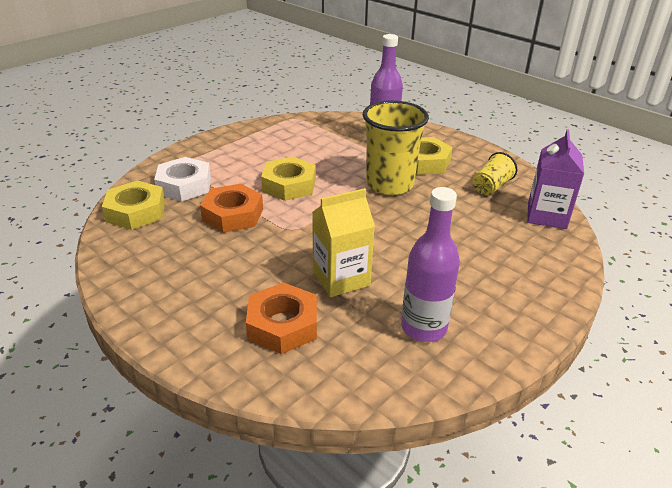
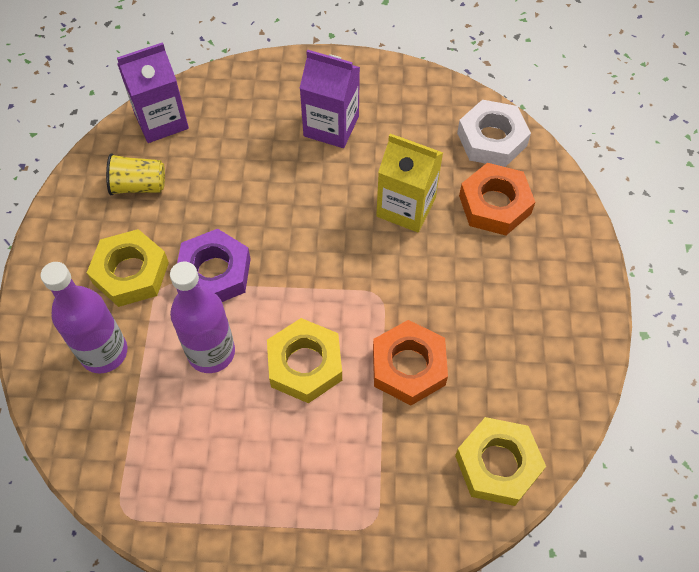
camera: 130 degrees left, 25 degrees up
white nut [154,157,211,201] -> white nut moved to [457,100,531,167]
yellow cup [363,100,429,195] -> purple nut [177,229,251,302]
purple bottle [401,187,460,342] -> purple bottle moved to [170,262,235,373]
none -> purple carton [300,50,360,148]

